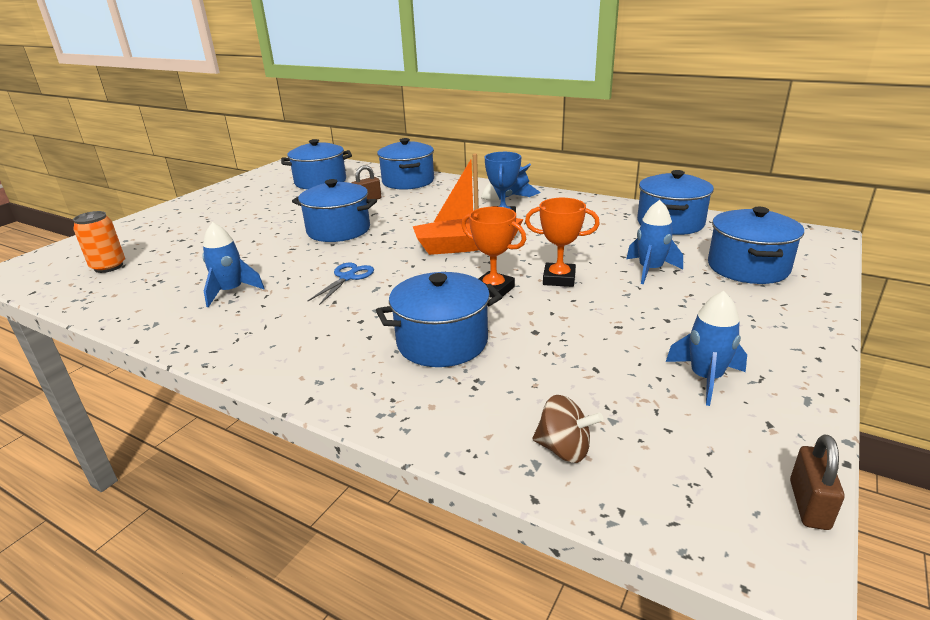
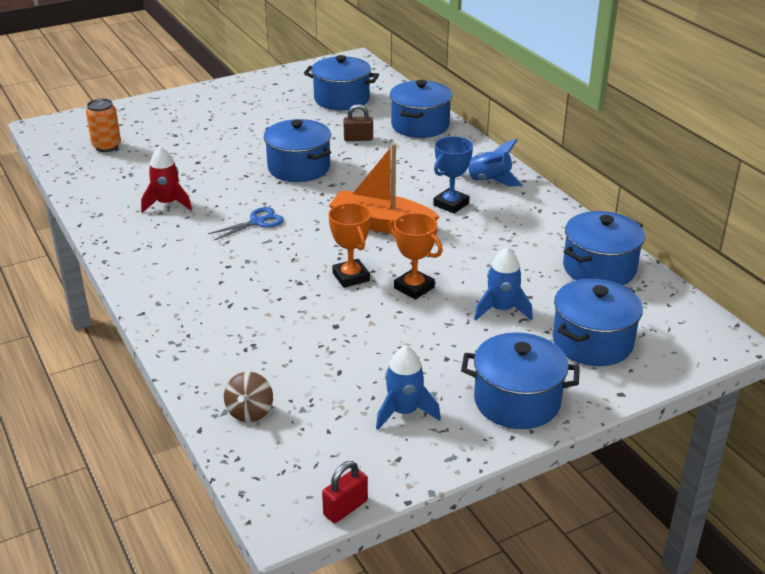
camera: 30 degrees right, 5 degrees up
blue rocket [202,222,265,307] -> red rocket [141,147,192,213]
blue pot [376,272,502,367] -> blue pot moved to [461,332,580,429]
brown spinning top [533,395,603,463] -> brown spinning top turned 45 degrees clockwise [224,372,273,422]
brown padlock [790,434,844,530] -> red padlock [322,461,368,523]

